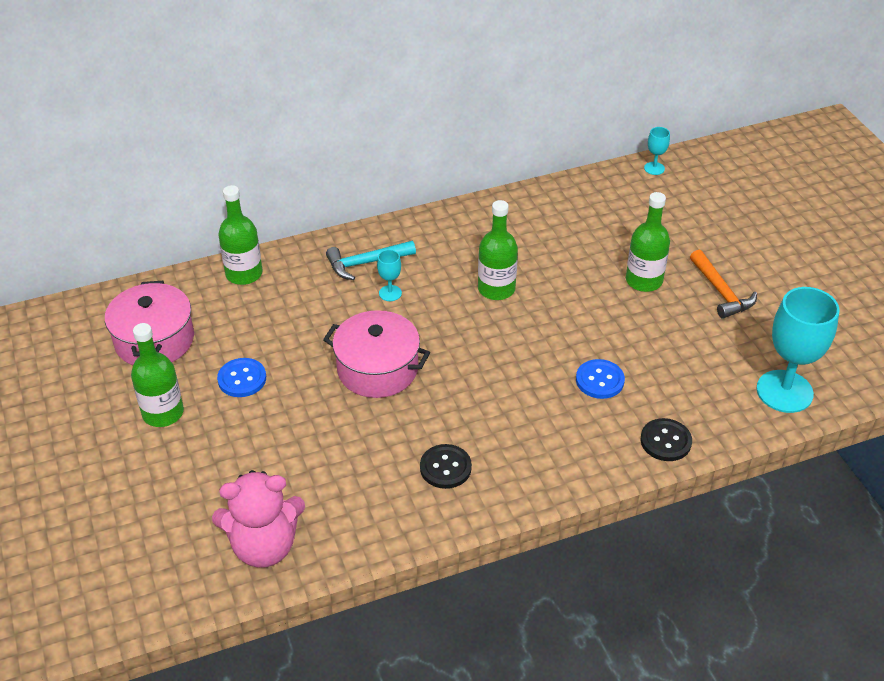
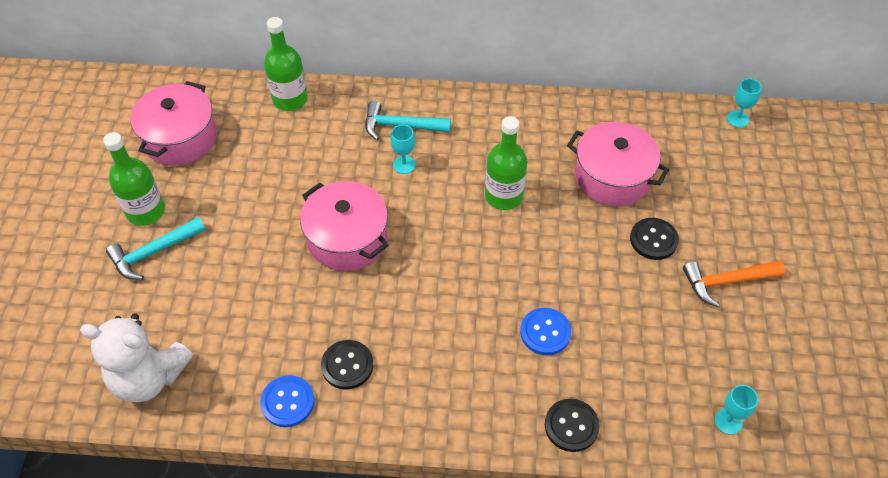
camera: 25 degrees right, 10 degrees up
pink teddy bear [212,470,305,568] -> white teddy bear [80,313,193,402]
blue button [217,358,266,397] -> blue button moved to [260,375,314,427]
green bottle [626,192,670,292] -> black button [630,218,679,260]
orange hammer [690,250,757,319] -> orange hammer turned 75 degrees clockwise [683,261,785,307]
turquoise goblet [756,287,839,413] -> turquoise goblet [715,385,758,435], size x0.44
none -> turquoise hammer [106,217,206,280]
none -> pink pot [567,122,669,206]

